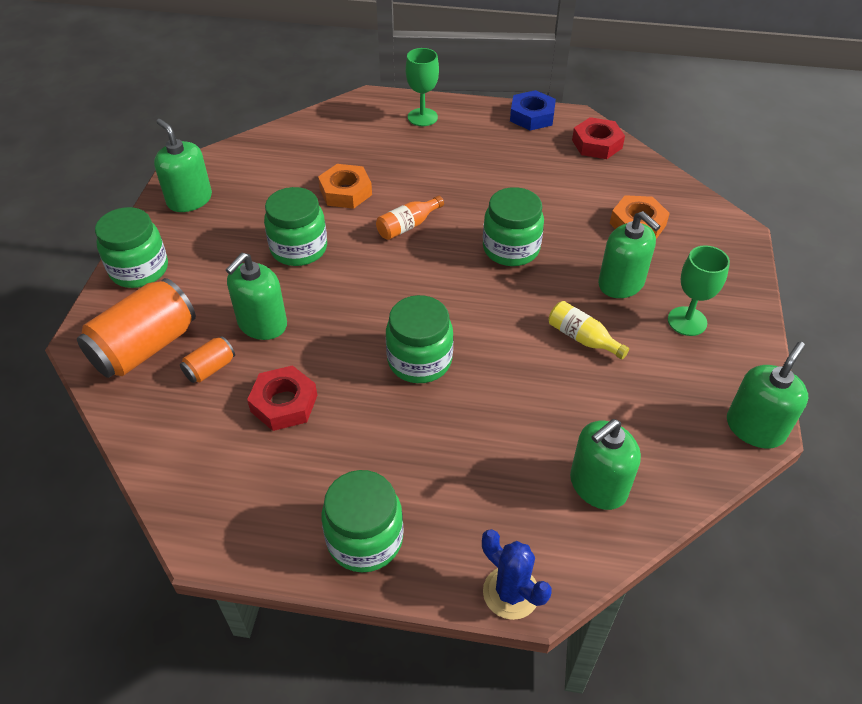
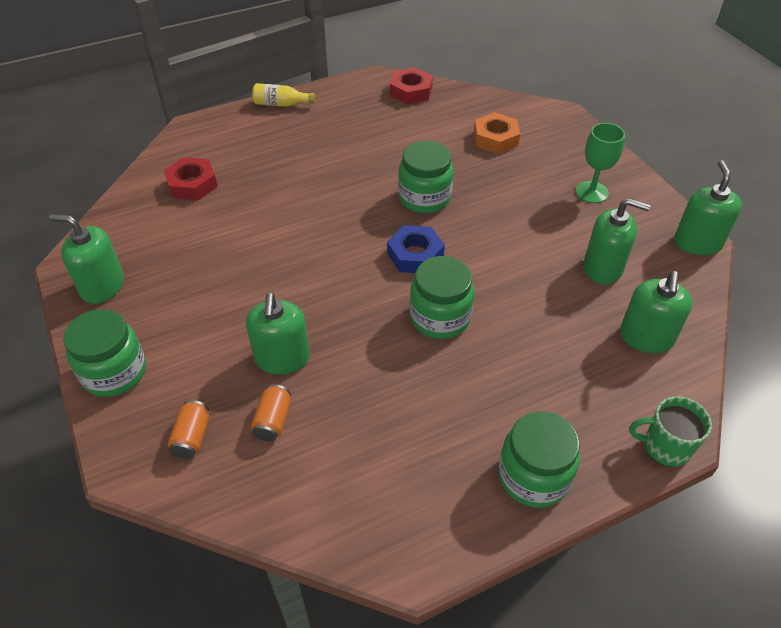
camera: 35 degrees left, 0 degrees up
orange can [77,278,196,378] -> orange can [168,400,209,459], size x0.47
red nut [247,365,317,431] -> red nut moved to [164,157,218,200]
green jar [264,187,327,266] -> none
orange nut [318,164,372,209] -> none
orange bottle [376,196,444,240] -> none
green goblet [406,48,439,126] -> none
blue cactus [482,529,552,620] -> green mug [629,396,712,467]
blue nut [510,90,556,131] -> blue nut moved to [387,225,445,273]
yellow bottle [549,301,629,360] -> yellow bottle moved to [252,83,315,107]
green soap dispenser [598,211,661,298] -> green soap dispenser moved to [584,198,651,285]

